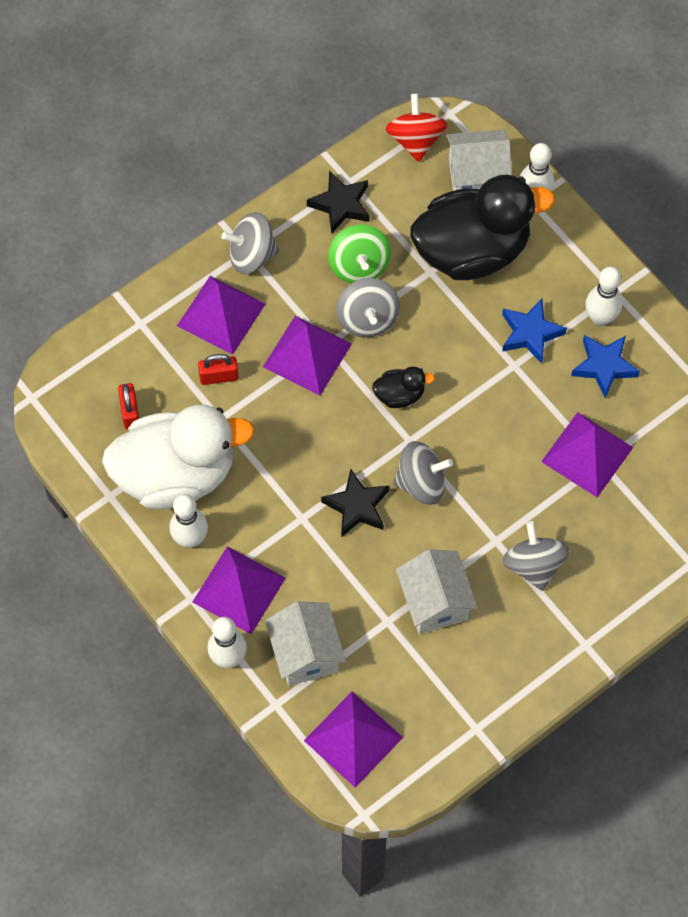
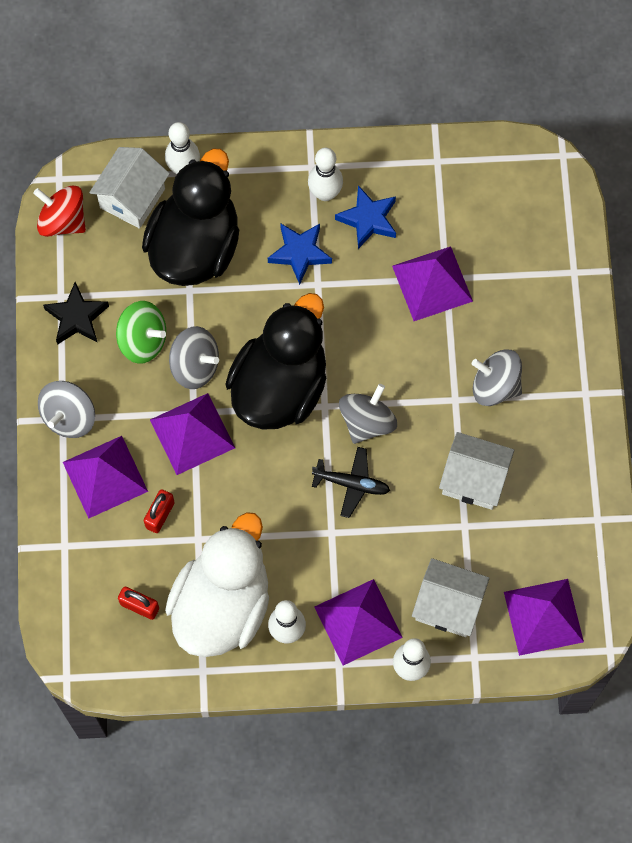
camera: 55 degrees left, 5 degrees up
black star [321,469,389,537] -> black plane [312,447,390,518]
black duck [372,367,435,408] -> black duck [225,293,326,430], size x2.39

